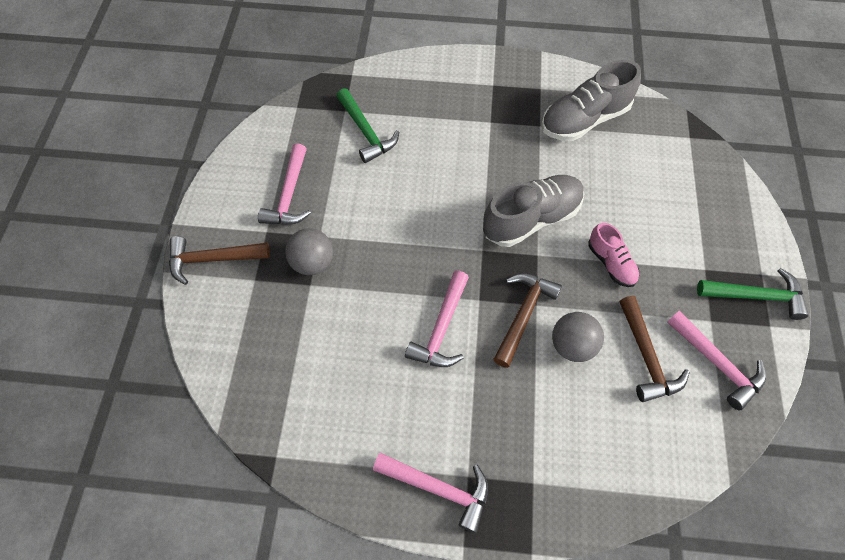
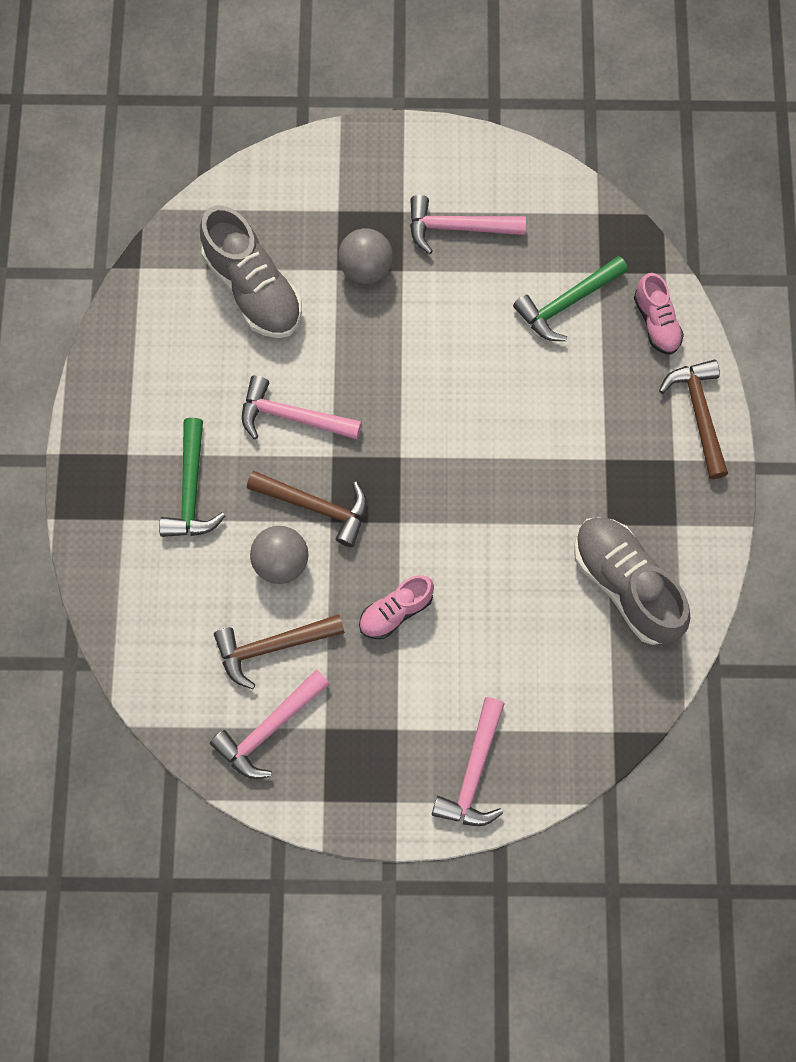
camera: 85 degrees right, 10 degrees up
brown hammer [169,236,270,285] -> brown hammer moved to [659,360,728,479]
pink hammer [373,453,488,533] -> pink hammer moved to [432,697,505,826]
grey shoe [483,175,584,247] -> grey shoe moved to [200,205,302,338]
green hammer [697,268,809,320] -> green hammer moved to [159,418,225,537]
none -> pink shoe [634,273,684,355]

